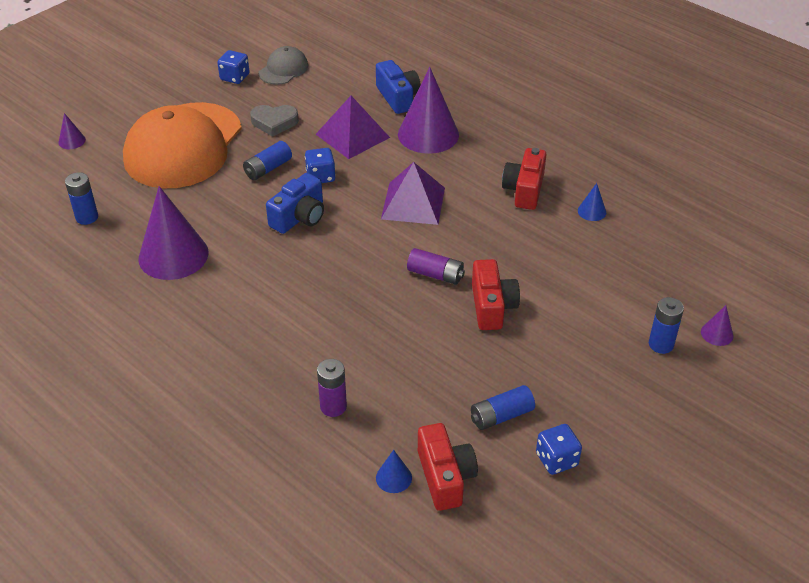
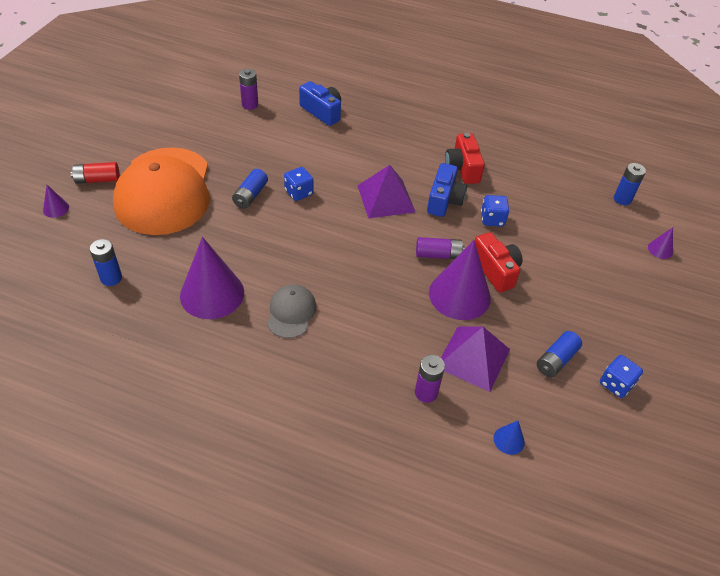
camera: 25 degrees left, 5 degrees up
blue dice [217,50,250,84] -> blue dice moved to [481,195,509,227]
grey heart [250,105,299,137] -> none
grey cap [259,46,308,85] -> grey cap moved to [267,284,317,338]
blue camera [266,173,324,234] -> blue camera moved to [427,163,467,217]
purple pyramid [316,96,390,159] -> purple pyramid moved to [441,326,510,392]
purple cone [398,67,459,154] -> purple cone moved to [429,240,491,320]
red camera [418,423,478,511] -> none
blue cone [578,183,606,221] -> none
blue battery [649,297,684,354] -> blue battery moved to [614,163,646,205]
none -> red battery [71,162,120,184]
none -> purple battery [239,69,258,110]

